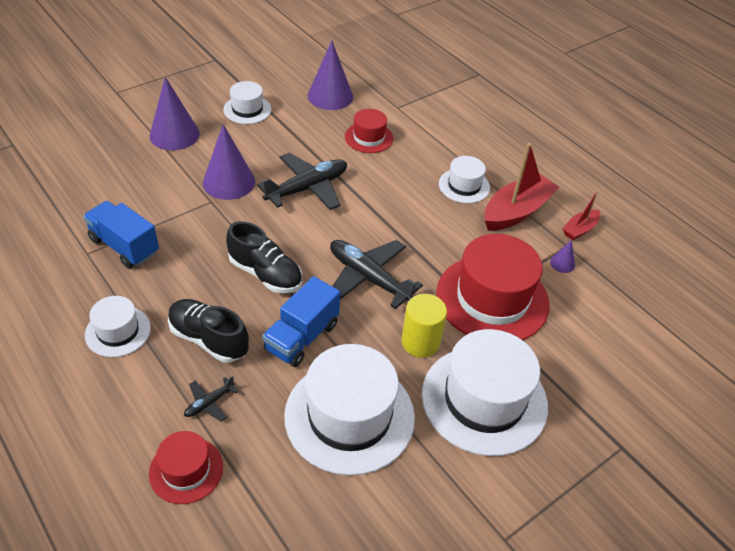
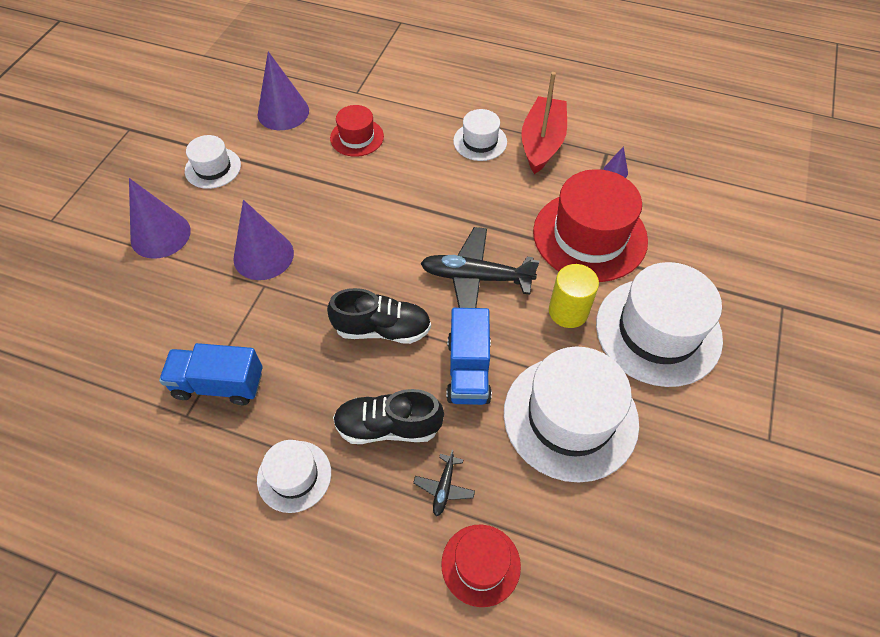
camera: 30 degrees left, 10 degrees up
black plane [257,153,347,210] -> none
red boat [562,190,600,240] -> none

